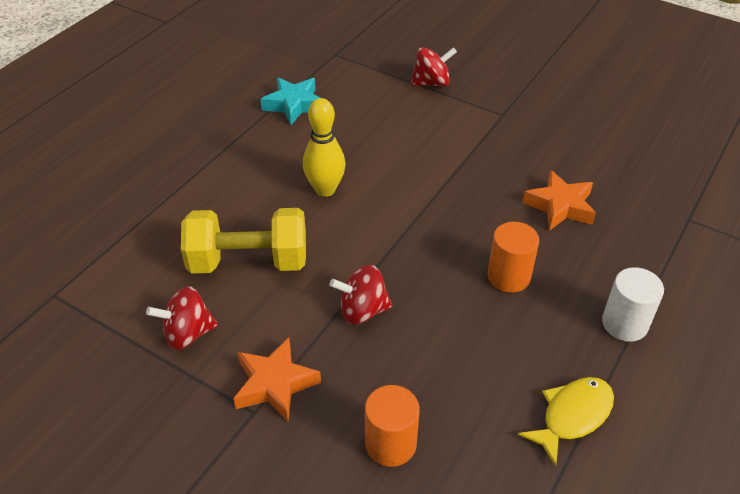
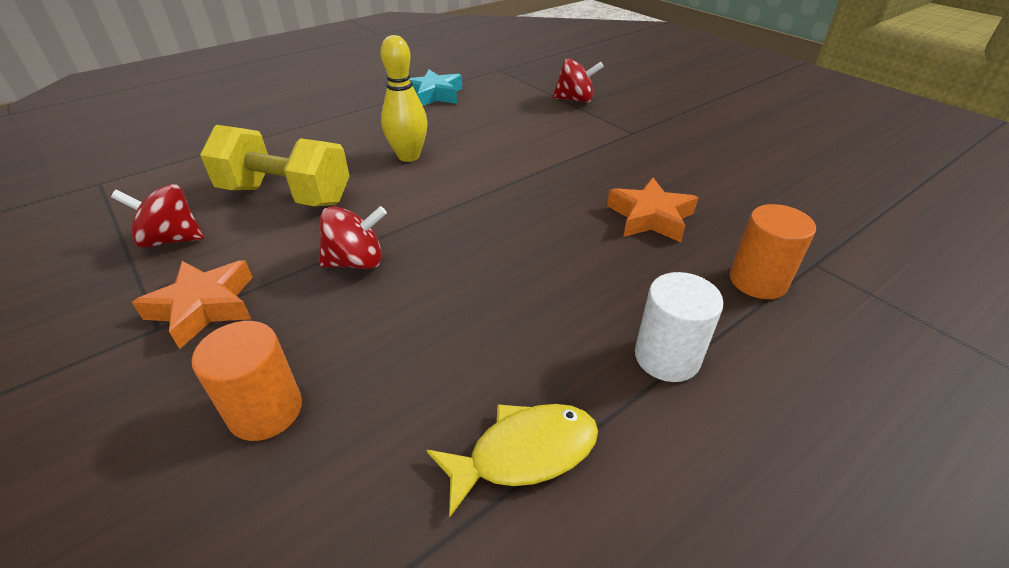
camera: 20 degrees right, 5 degrees down
red spinning top [330,265,392,324] -> red spinning top turned 150 degrees clockwise [319,206,387,269]
orange cylinder [487,222,539,293] -> orange cylinder moved to [730,204,816,299]

